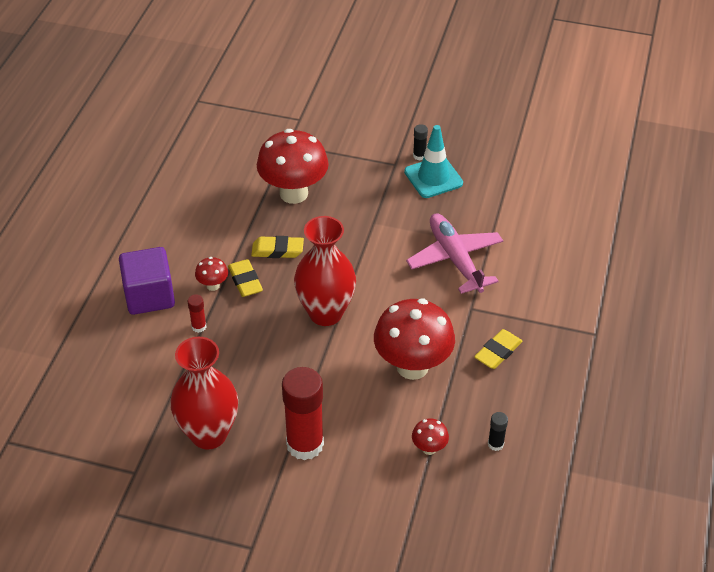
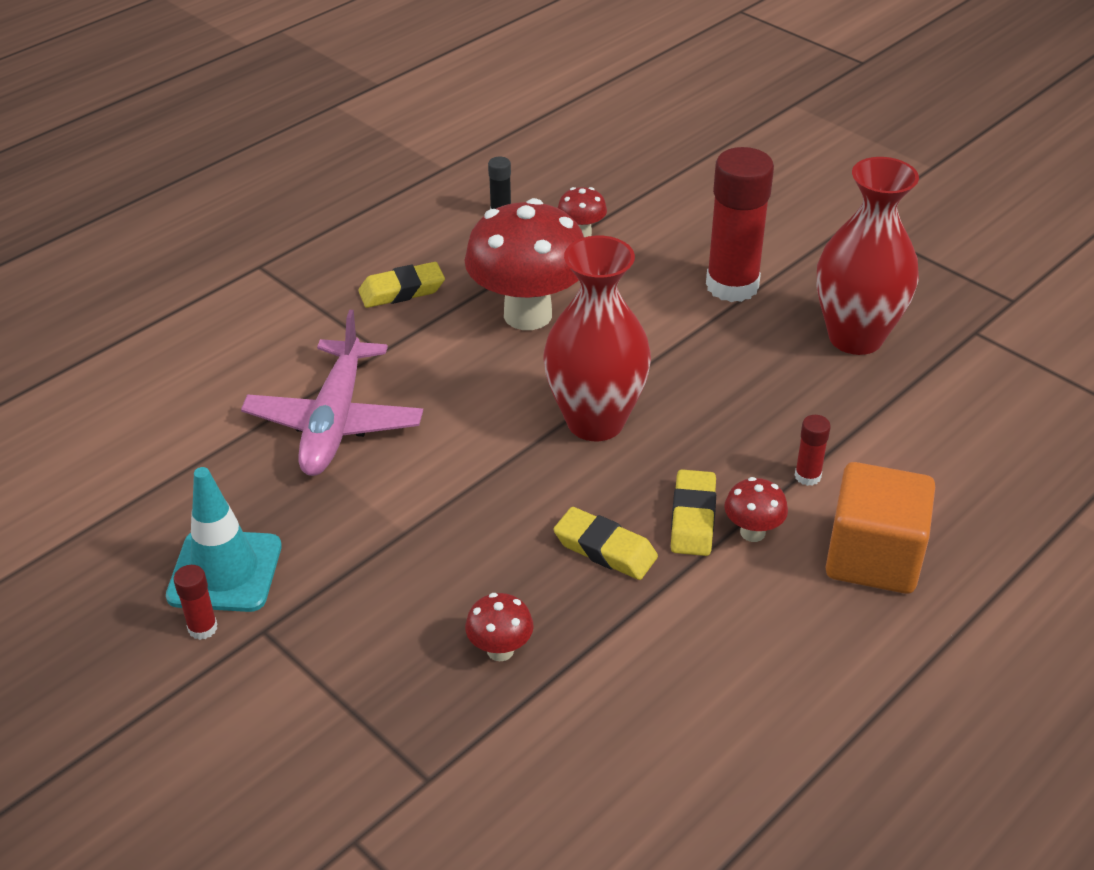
camera: 150 degrees left, 5 degrees down
purple cube [119,247,175,315] -> orange cube [825,462,935,594]
red mushroom [257,129,329,204] -> red mushroom [465,593,534,661], size x0.44
black glue stick [413,124,428,160] -> red glue stick [174,565,218,640]

